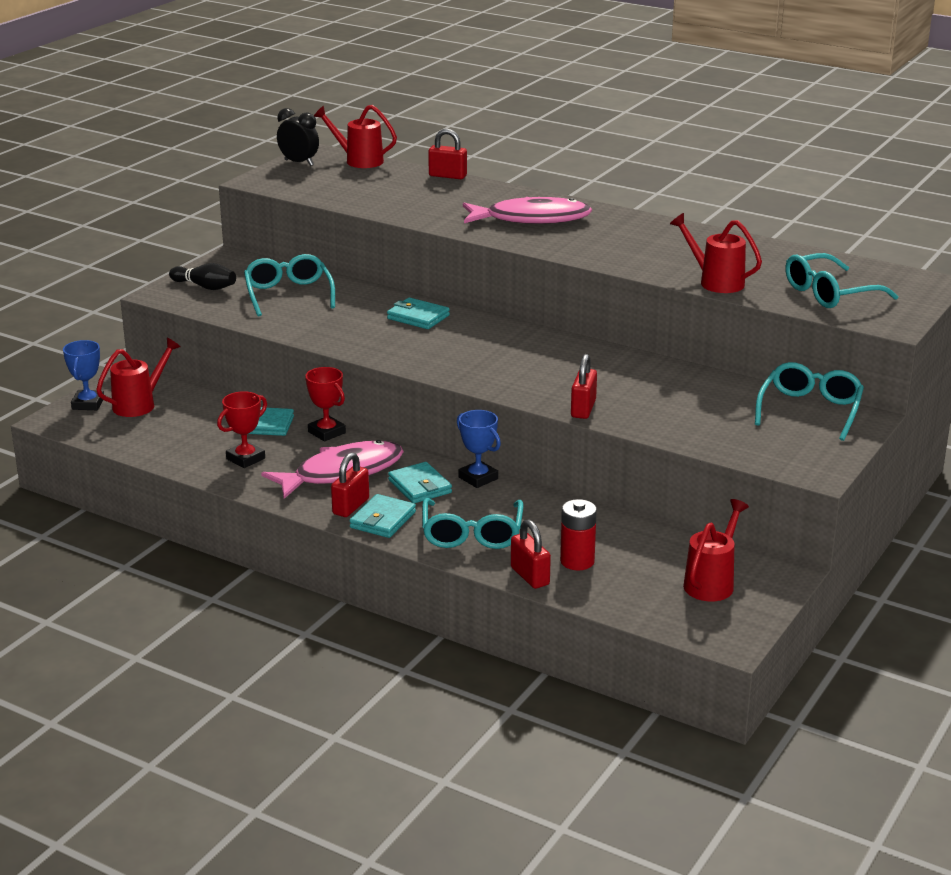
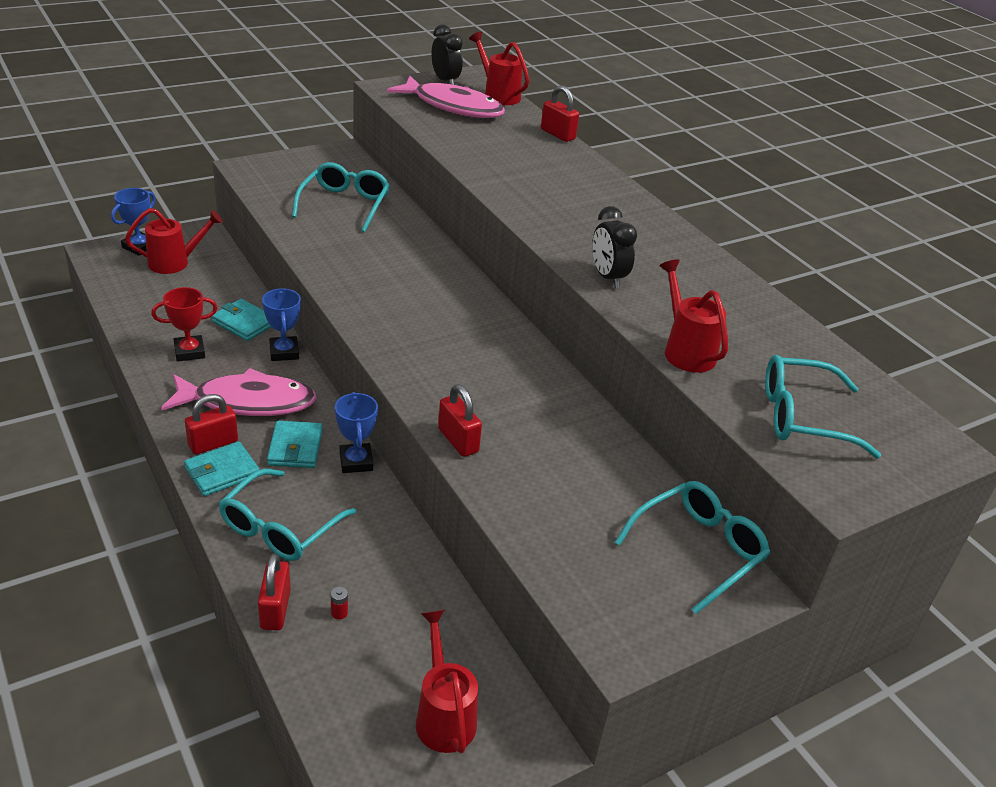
camera: 25 degrees right, 10 degrees up
black bowling pin [169,263,236,290] -> none
red trophy [305,367,346,442] -> blue trophy [262,288,301,361]
turquoise wallet [387,297,450,329] -> none
pink fish [463,197,592,224] -> pink fish moved to [387,76,505,118]
red battery [560,499,597,570] -> red battery [331,587,348,620], size x0.43
red padlock [571,354,597,419] -> red padlock turned 75 degrees counterclockwise [438,384,482,457]
red watering can [683,499,749,601] -> red watering can turned 75 degrees counterclockwise [416,610,478,753]
none -> black clock [592,206,637,288]

